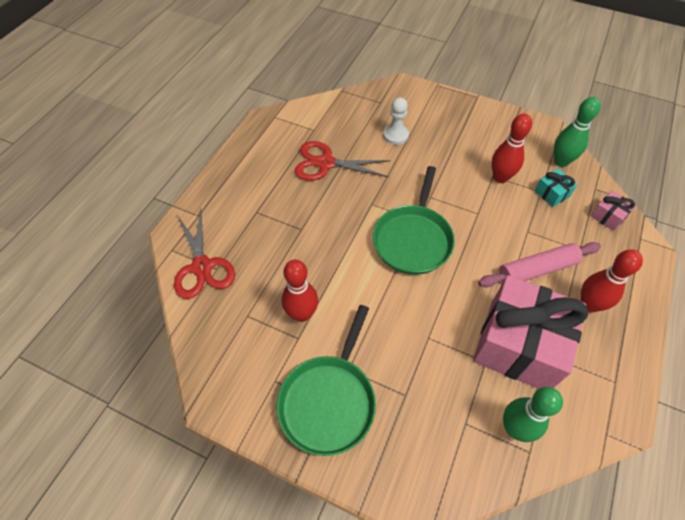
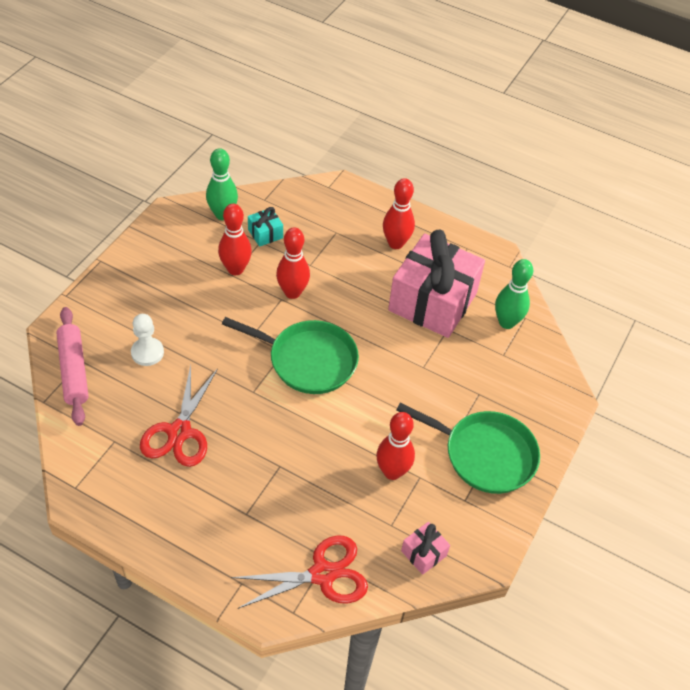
camera: 90 degrees left, 5 degrees down
pink rolling pin [478,242,601,287] -> pink rolling pin moved to [56,307,89,426]
pink gift [591,191,636,231] -> pink gift moved to [401,522,450,575]
none -> red bowling pin [276,227,310,299]

